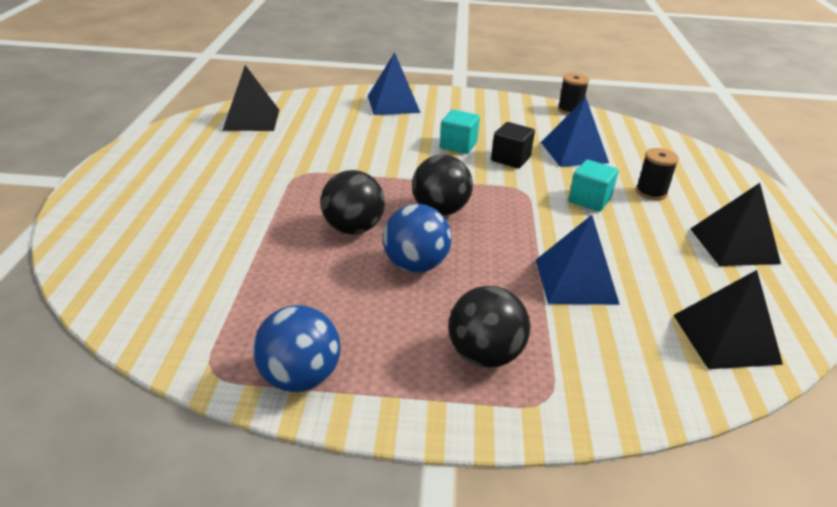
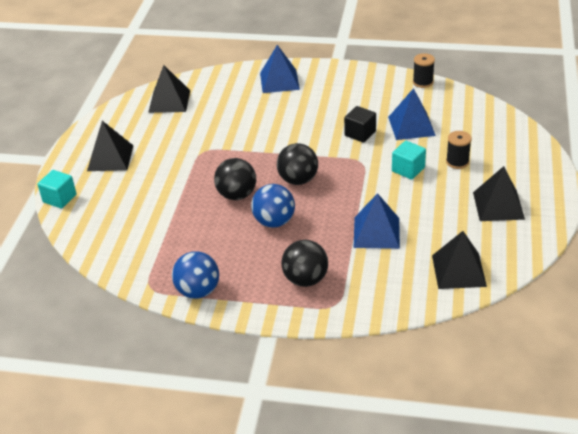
camera: 10 degrees right, 5 degrees up
turquoise cube [440,110,480,154] -> turquoise cube moved to [38,170,76,208]
none -> black pyramid [87,121,133,171]

